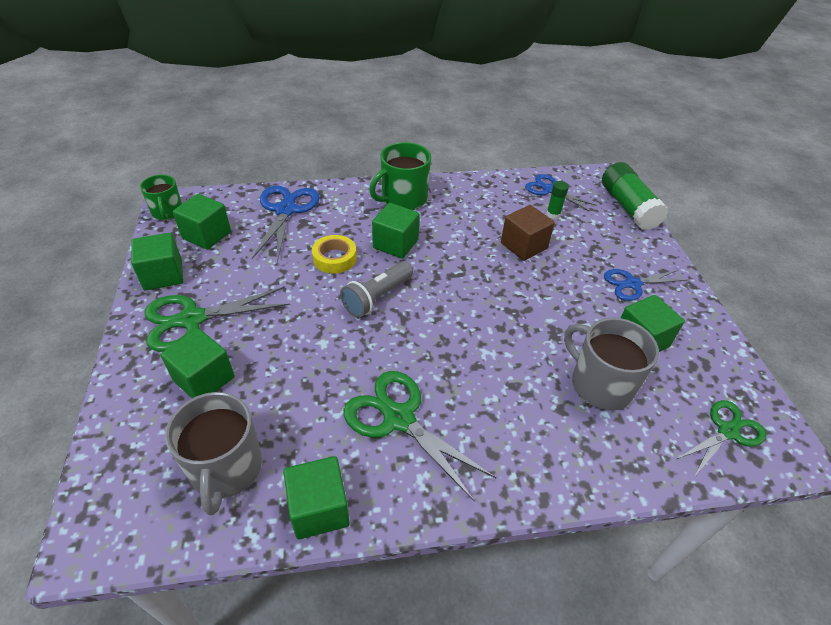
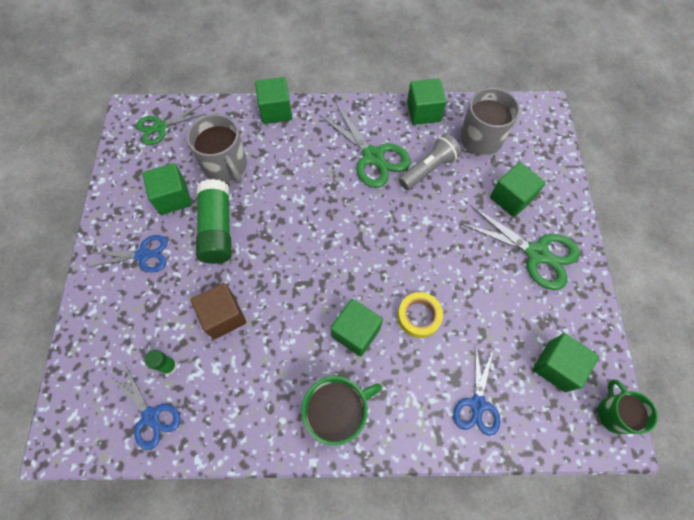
camera: 170 degrees left, 20 degrees up
green cube [131,233,183,291] -> green cube moved to [255,77,292,124]
green scissors [144,286,290,352] -> green scissors turned 45 degrees clockwise [460,205,580,290]
blue scissors [252,185,320,263] -> blue scissors [453,345,500,436], size x0.66
grey flashlight [340,261,413,318] -> grey flashlight moved to [399,134,462,190]
green glue stick [602,162,668,230] -> green glue stick moved to [196,179,232,264]

